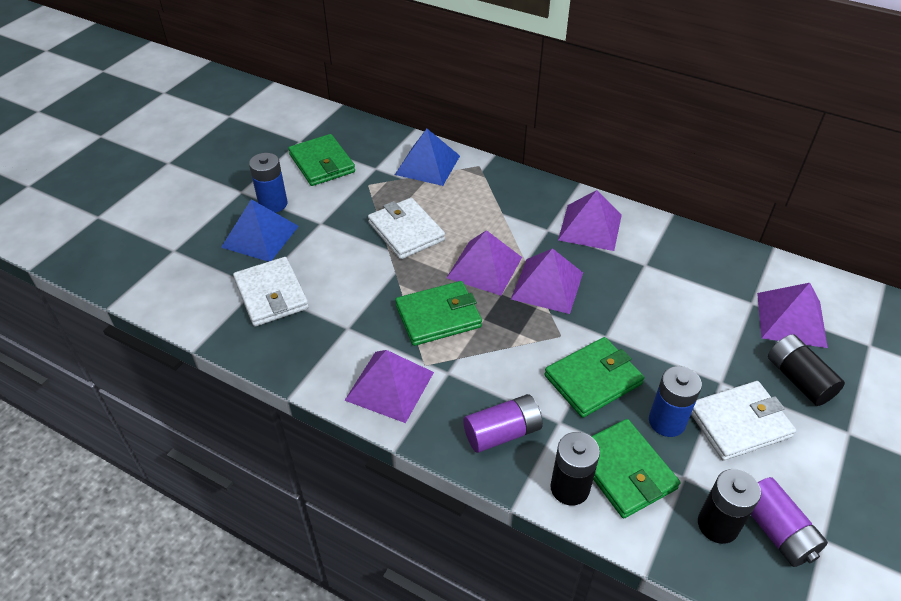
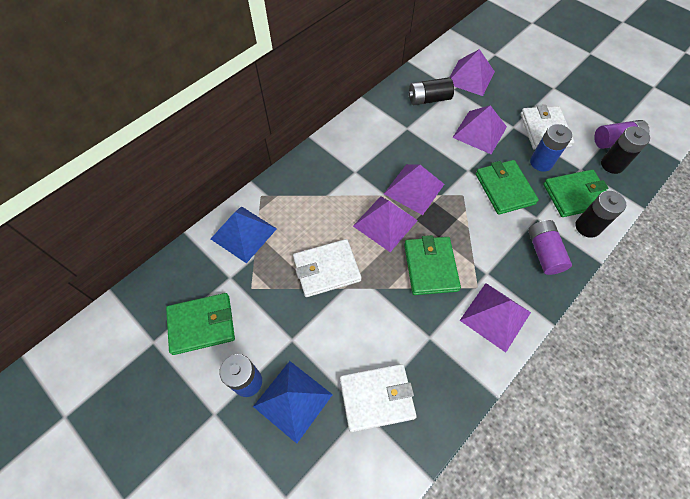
camera: 75 degrees left, 15 degrees up
purple pyramid [558,190,622,251] -> purple pyramid moved to [452,105,507,154]
black battery [768,334,845,406] -> black battery moved to [408,77,454,105]

